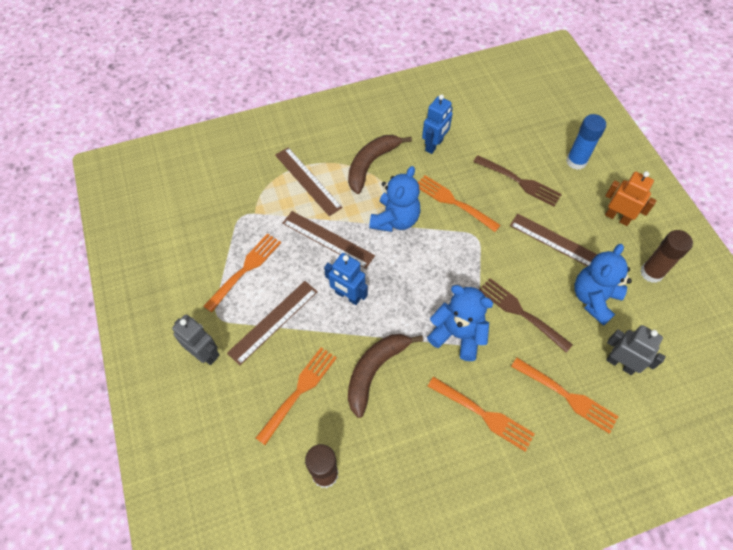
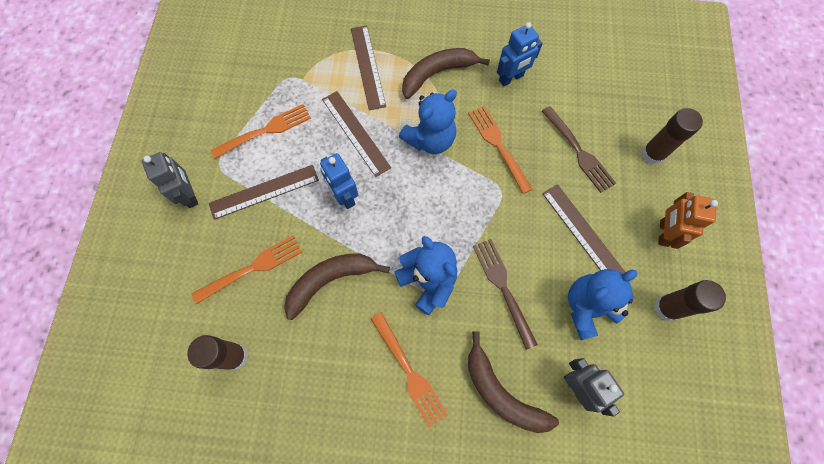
camera: 25 degrees right, 10 degrees up
orange fork [511,358,619,434] -> brown banana [468,331,559,433]
blue glue stick [566,114,606,170] -> brown glue stick [641,108,703,165]
orange robot [605,171,657,226] -> orange robot turned 135 degrees counterclockwise [658,192,718,249]

